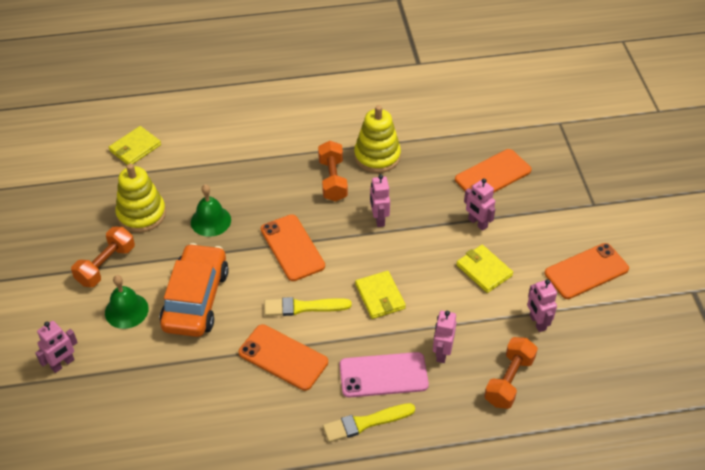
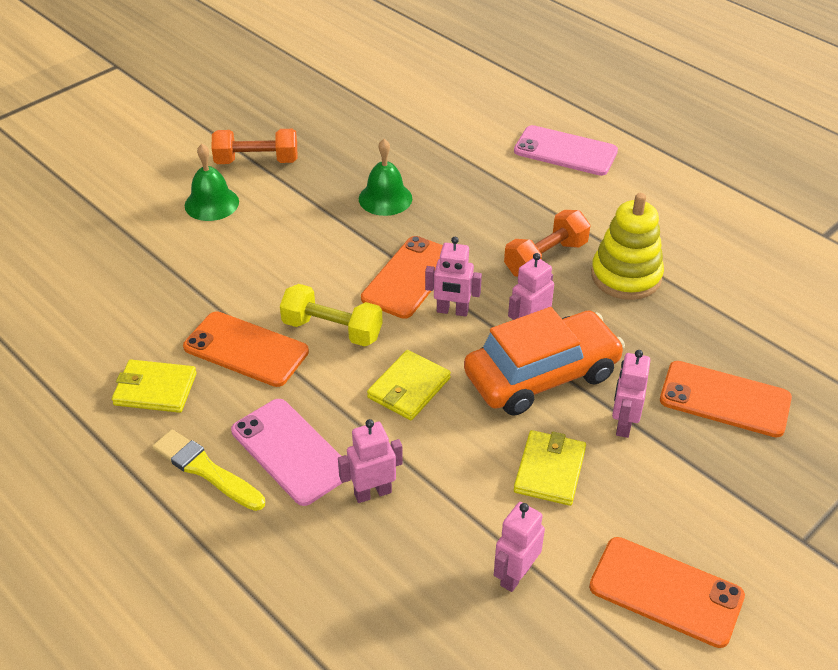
camera: 55 degrees right, 5 degrees down
pink robot [35,321,78,373] -> pink robot moved to [425,237,482,317]
yellow wallet [109,126,161,165] -> yellow wallet moved to [112,359,197,413]
yellow stacking toy [115,164,166,233] -> none
orange car [160,243,229,337] -> orange car moved to [464,307,625,416]
orange phone [239,324,328,391] -> orange phone turned 60 degrees counterclockwise [183,311,309,387]
yellow brush [264,297,352,316] -> yellow dumbbell [280,284,383,346]
orange dumbbell [484,337,538,409] -> none
none -> pink phone [514,125,618,176]

